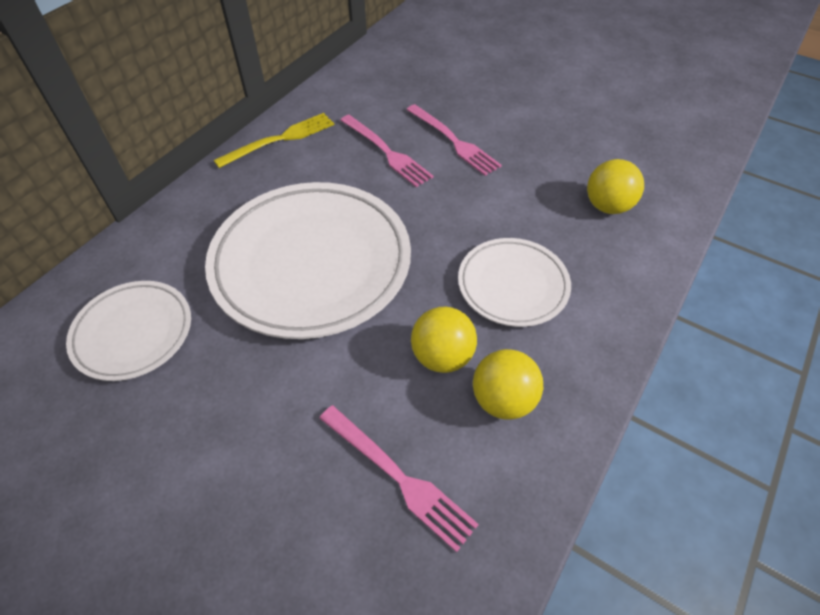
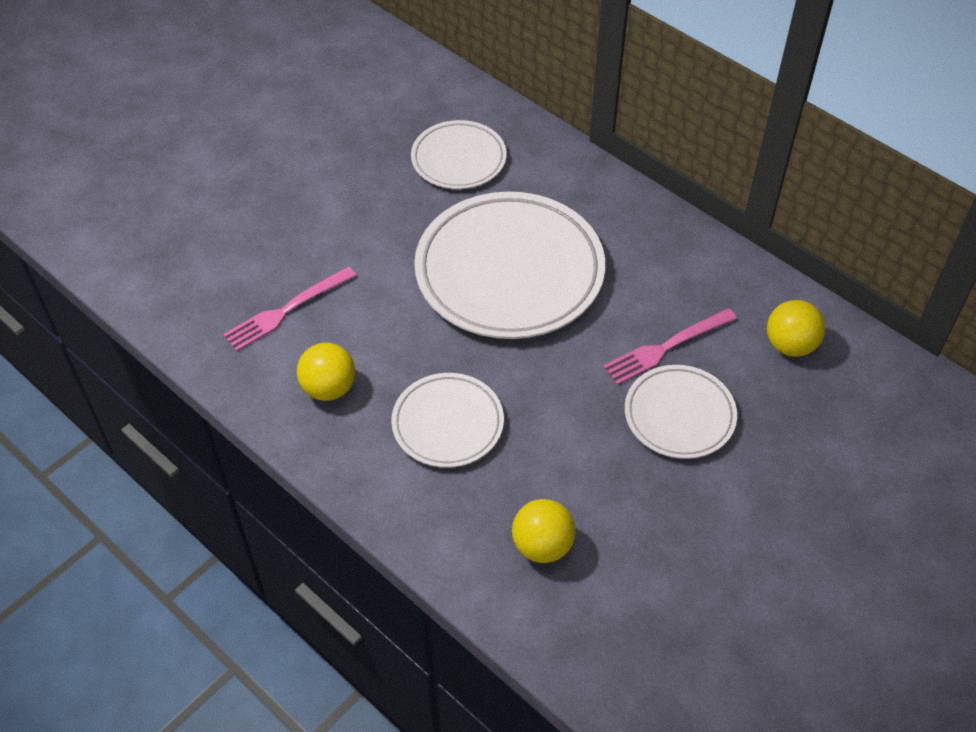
camera: 100 degrees right, 0 degrees up
yellow fork [213,113,334,168] -> none
pink fork [406,104,502,176] -> white plate [625,365,737,459]
yellow ball [411,307,477,373] -> yellow ball moved to [767,300,825,357]

